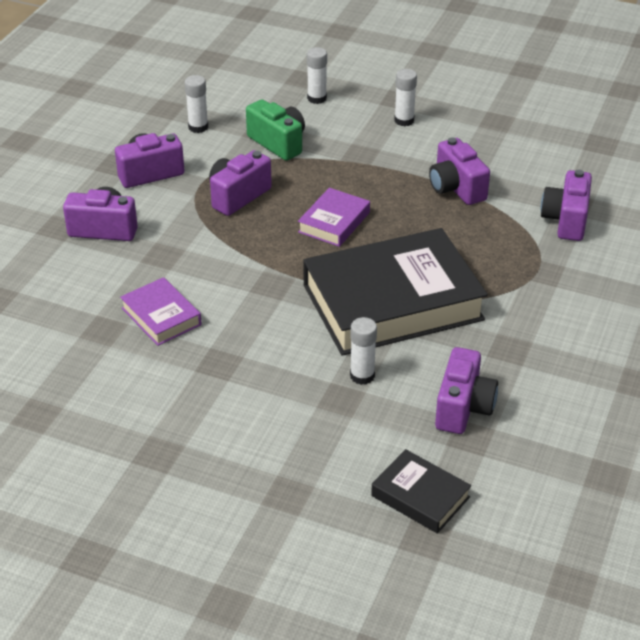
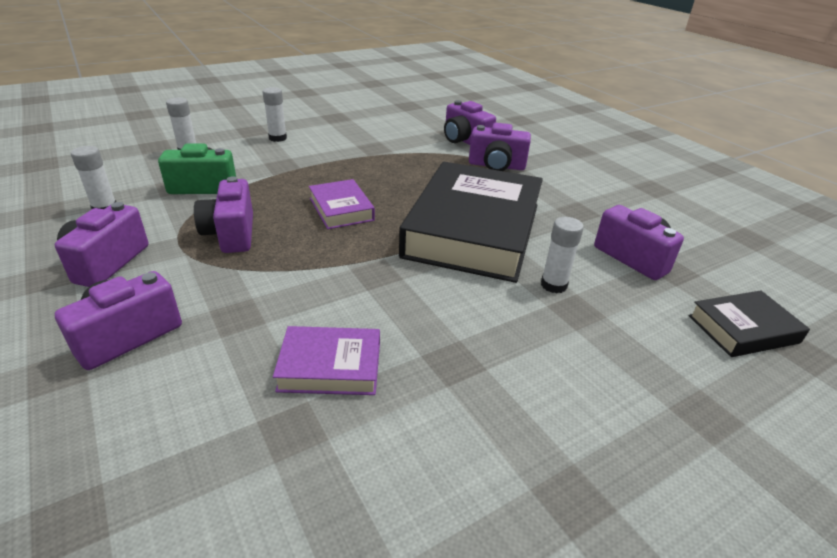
camera: 55 degrees left, 5 degrees down
purple camera [429,137,490,205] -> purple camera moved to [469,123,531,171]

